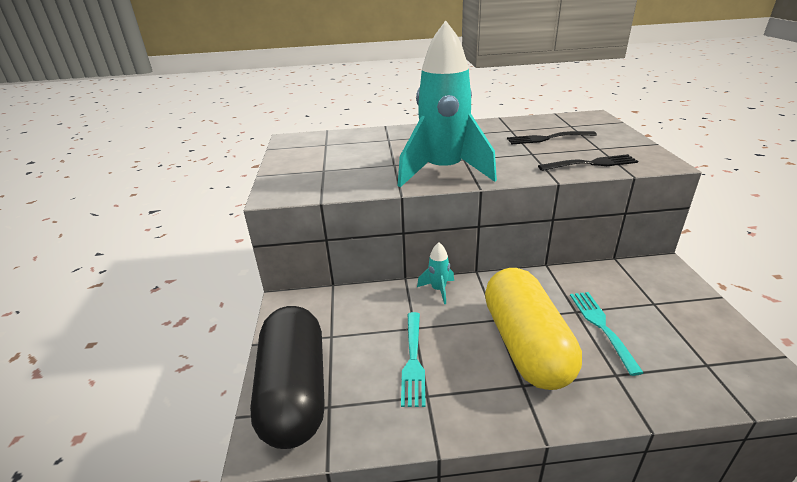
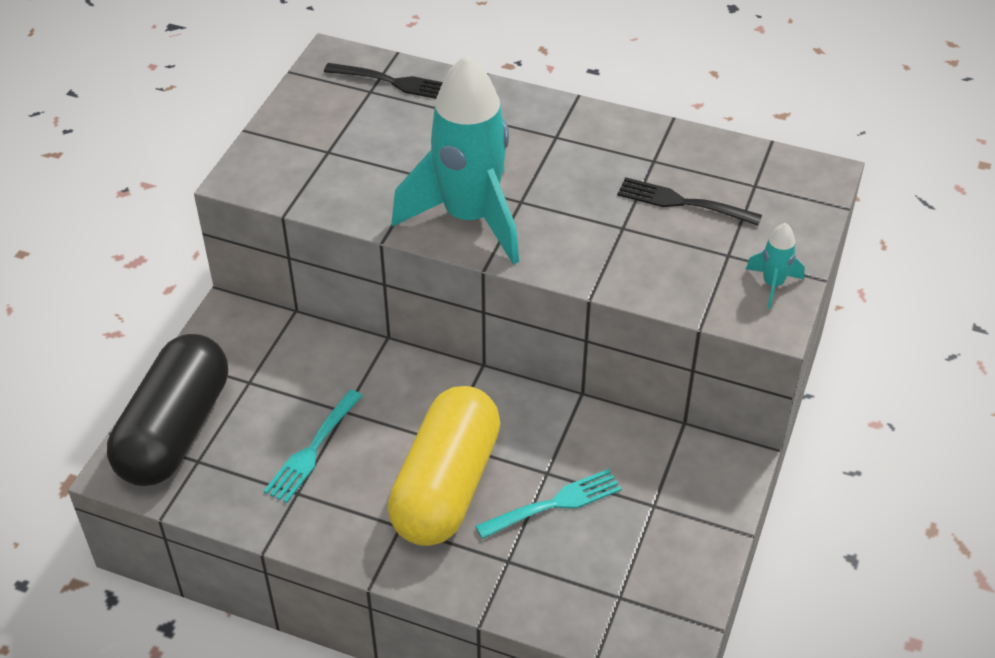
camera: 25 degrees right, 15 degrees up
turquoise rocket [417,242,454,304] -> turquoise rocket moved to [746,223,805,309]
black fork [538,154,638,171] -> black fork moved to [324,63,443,99]
turquoise fork [570,292,644,376] -> turquoise fork turned 45 degrees clockwise [475,469,622,539]

